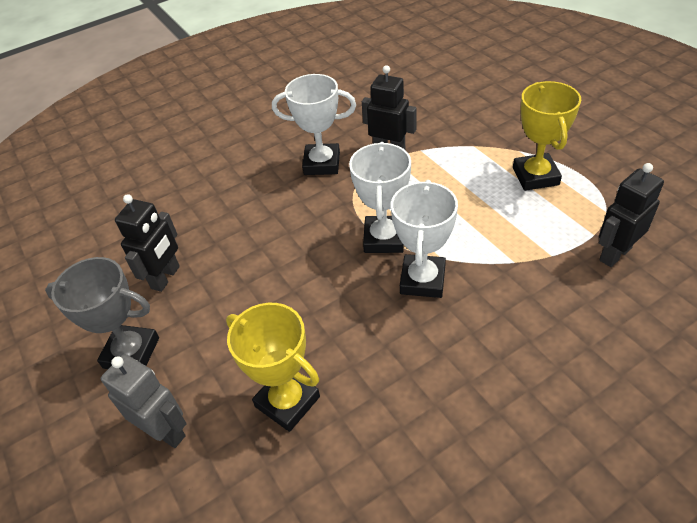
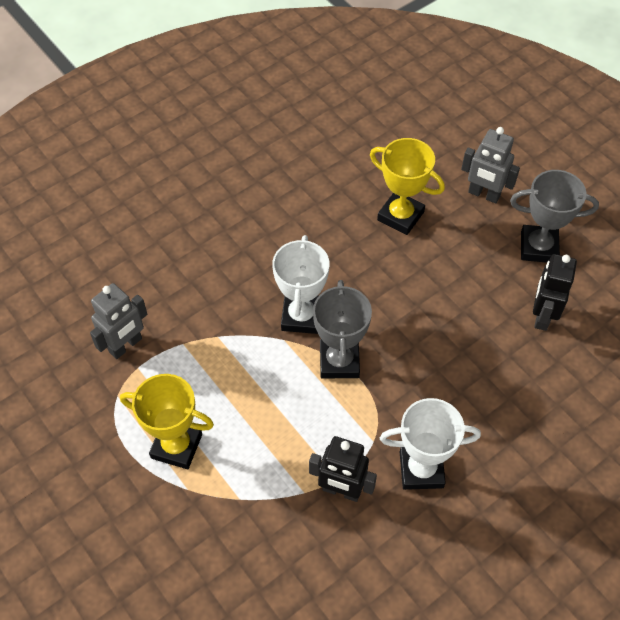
camera: 170 degrees right, 10 degrees up
white trophy [349,142,411,253] -> grey trophy [313,280,372,379]
yellow trophy [513,81,581,191] -> yellow trophy turned 60 degrees counterclockwise [120,374,214,469]
black robot [599,163,664,267] -> grey robot [90,283,147,359]

